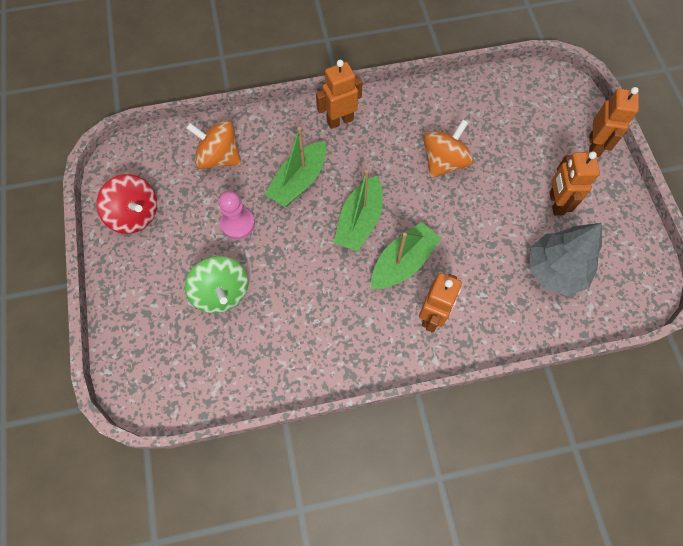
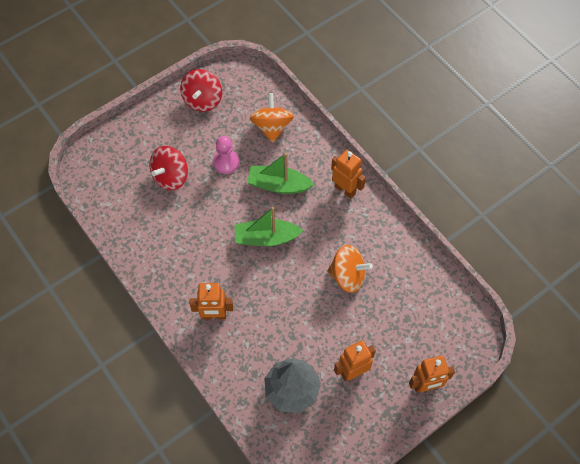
camera: 65 degrees right, 5 degrees down
green spinning top [185,256,248,313] -> red spinning top [149,146,188,190]
green boat [371,222,441,289] -> none

